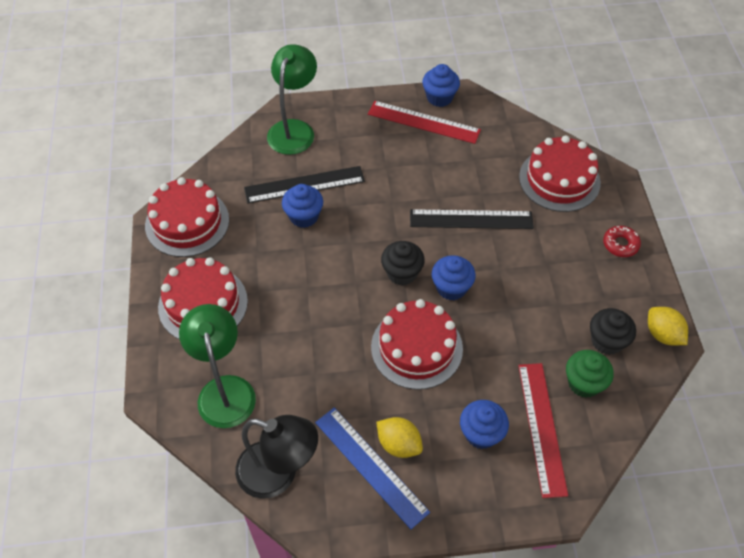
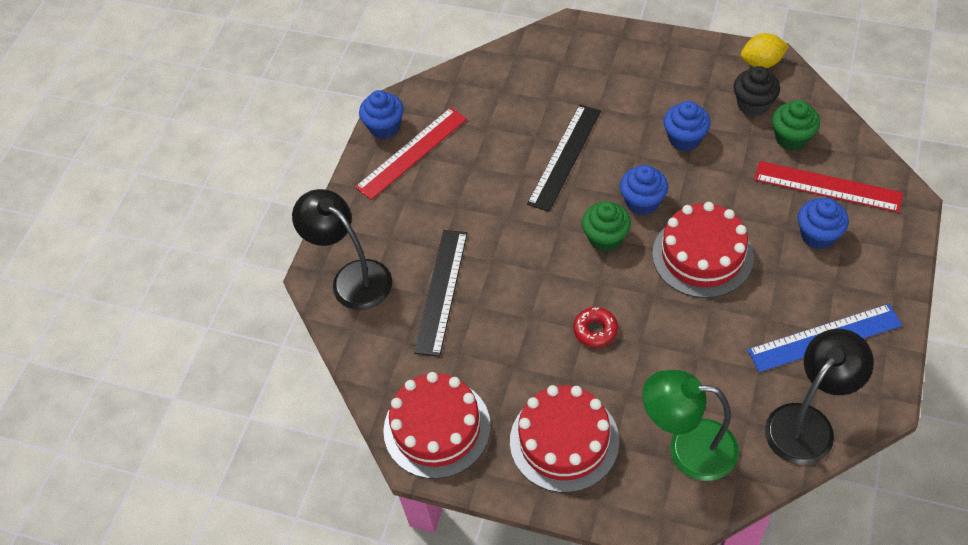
camera: 60 degrees left, 0 degrees up
green lamp [267,44,317,155] -> black lamp [292,189,392,310]
blue cupcake [282,184,323,228] -> blue cupcake moved to [663,101,711,151]
yellow lemon [376,417,423,458] -> none
black cupcake [381,241,425,286] -> green cupcake [582,201,631,252]
red cake [519,135,601,212] -> none
red donut [603,226,641,257] -> red donut moved to [573,307,618,347]

